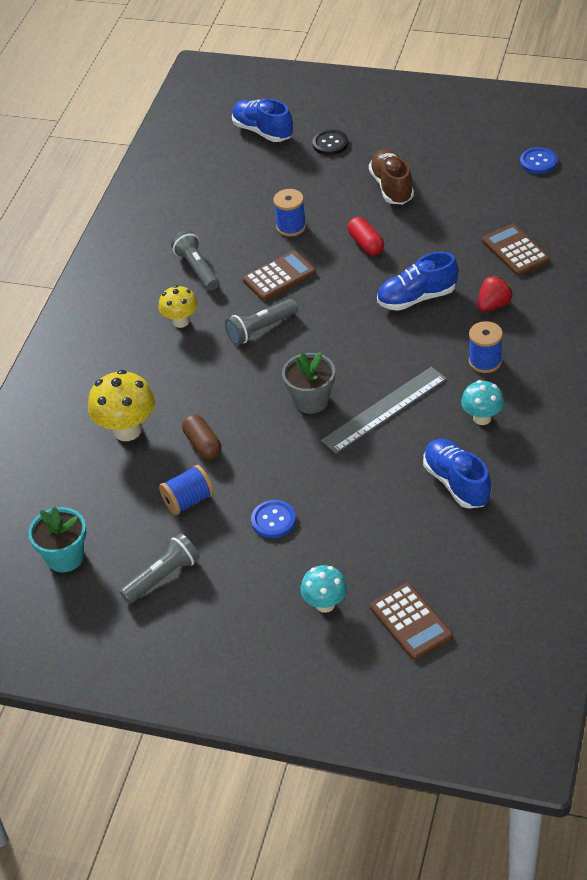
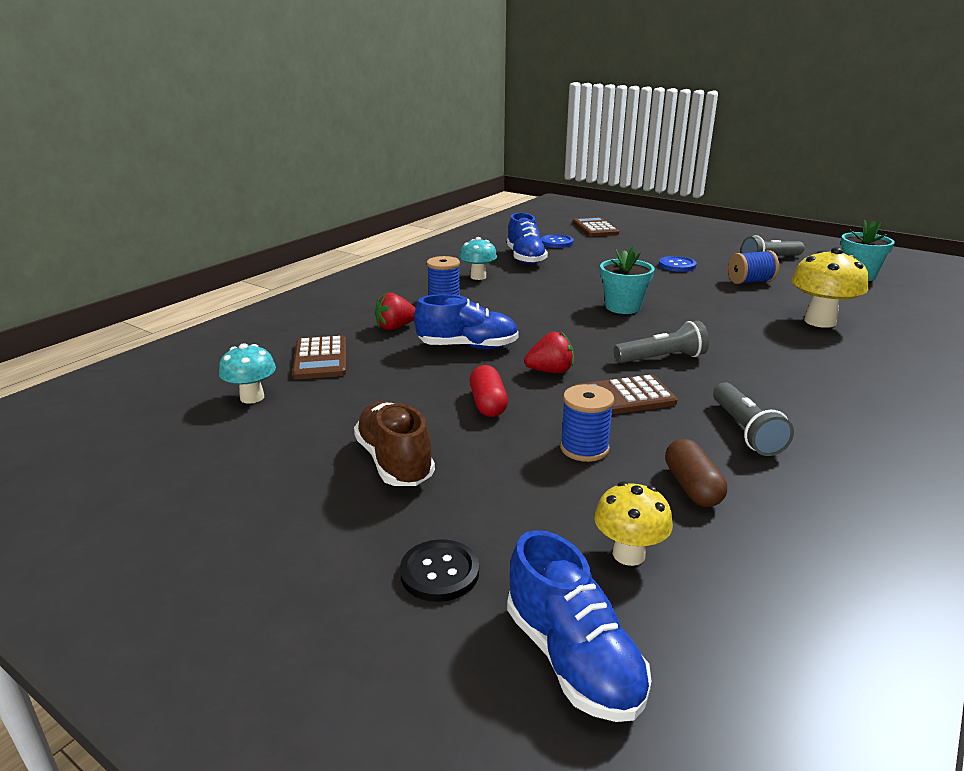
camera: 165 degrees left, 20 degrees down
yellow mushroom [159,285,198,328] -> yellow mushroom moved to [594,482,673,566]
brown capsule [182,414,221,459] -> brown capsule moved to [665,439,727,507]
grey flower pot [282,352,335,414] -> turquoise flower pot [600,246,655,314]
turquoise mushroom [300,565,347,613] -> turquoise mushroom moved to [219,343,276,404]
grey ruler [321,367,447,454] -> none
brown shoe [369,149,414,204] -> brown shoe turned 150 degrees clockwise [354,401,435,486]
blue button [520,147,557,174] -> blue button moved to [541,234,574,248]
none -> red strawberry [524,332,574,373]

